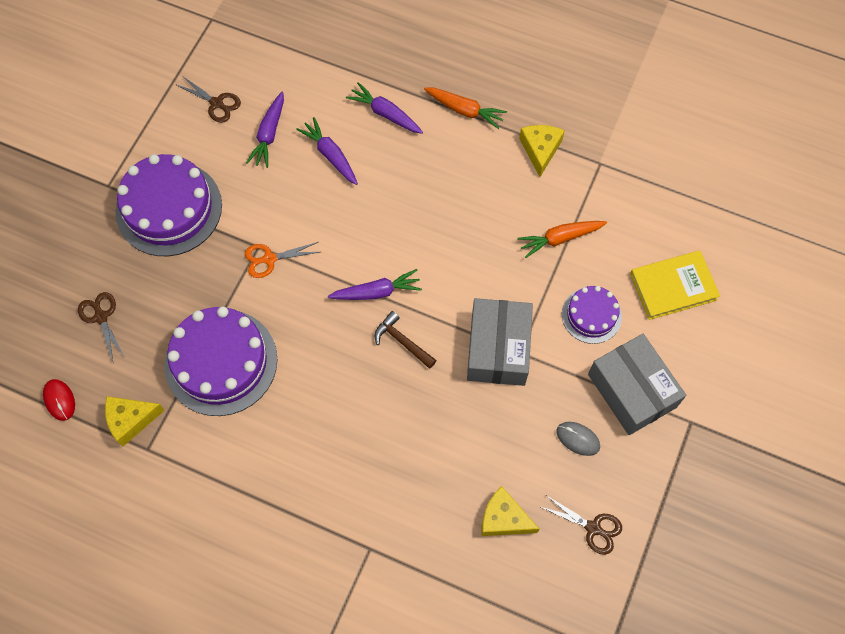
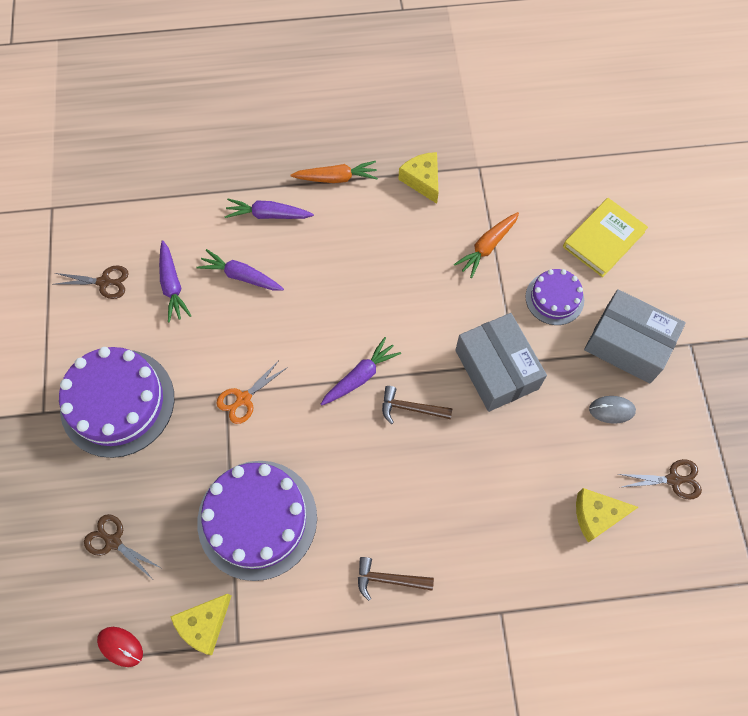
camera: 30 degrees left, 0 degrees up
none -> brown hammer [358,557,434,601]

